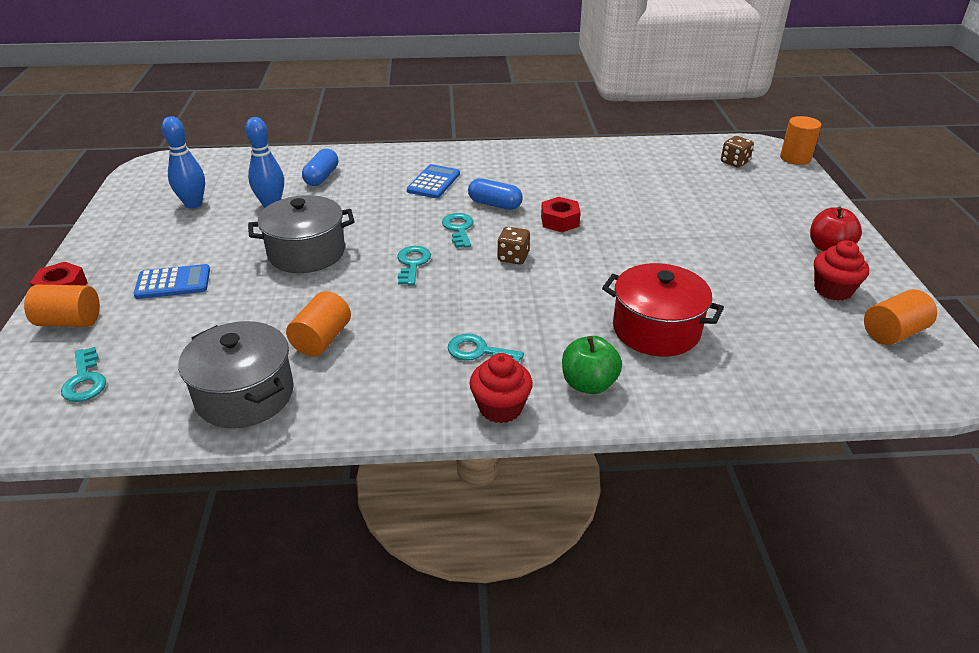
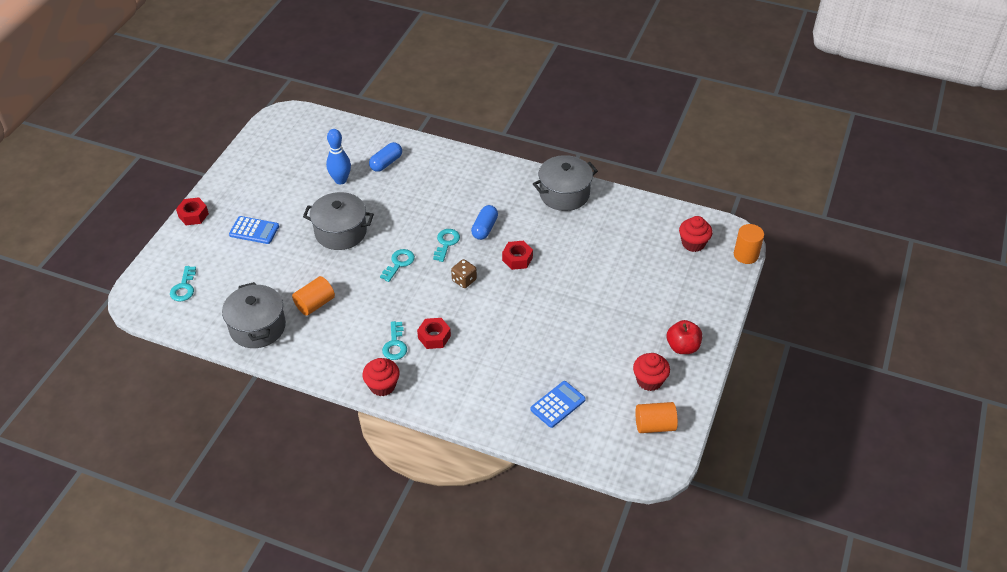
camera: 25 degrees right, 10 degrees up
orange cylinder [24,285,100,327] -> none
blue bowling pin [162,116,205,208] -> none
blue calculator [407,164,460,198] -> blue calculator moved to [530,381,586,428]
turquoise key [448,334,524,362] -> turquoise key turned 135 degrees counterclockwise [382,321,407,360]
blue capsule [468,178,523,210] -> blue capsule turned 60 degrees clockwise [471,205,498,240]
green apple [562,336,622,394] -> none
red pot [602,263,724,356] -> none
brown dice [721,136,754,168] -> red cupcake [679,216,712,252]
none -> red nut [417,318,451,349]
none -> grey pot [533,155,598,211]

